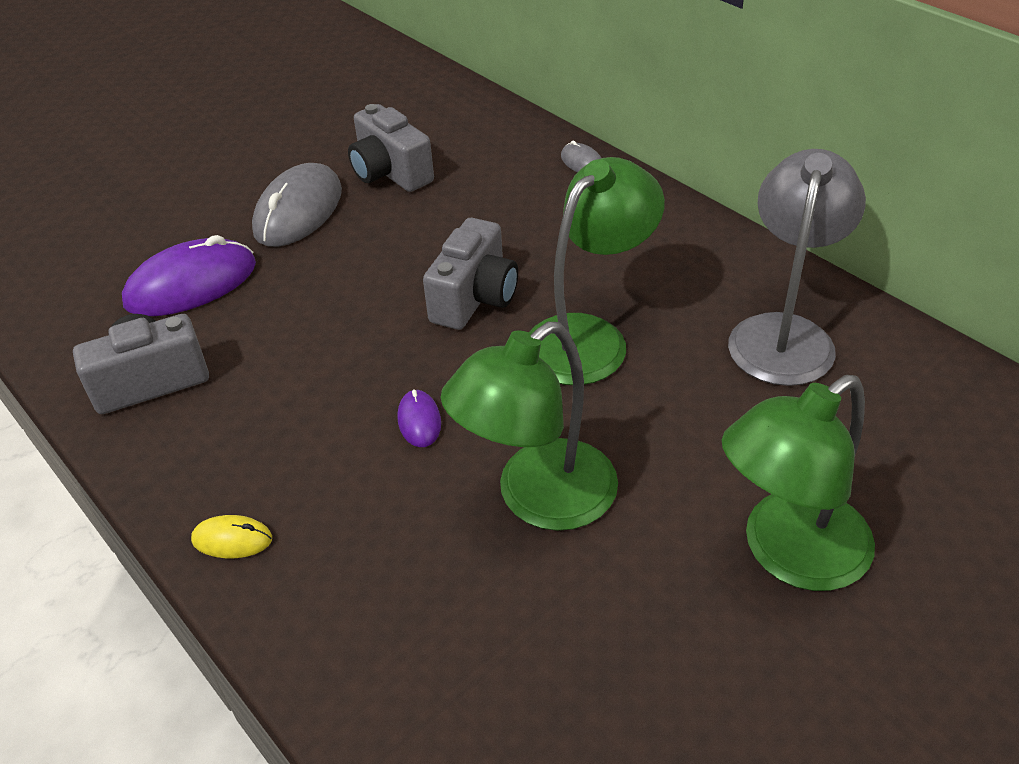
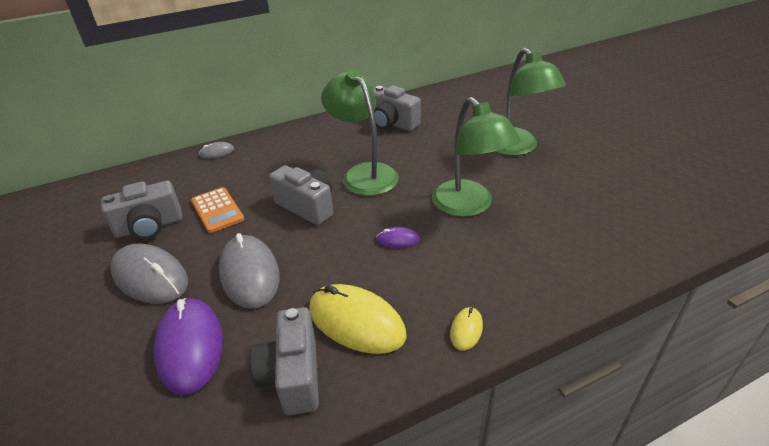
camera: 75 degrees left, 5 degrees down
grey lamp [728,149,866,386] -> grey camera [373,85,421,131]
none -> orange calculator [191,187,244,233]
none -> grey mouse [219,233,280,309]
none -> yellow mouse [309,284,407,354]

